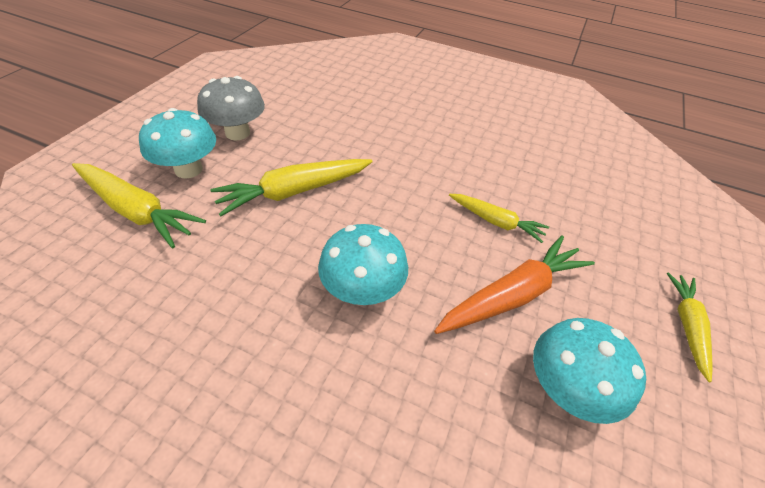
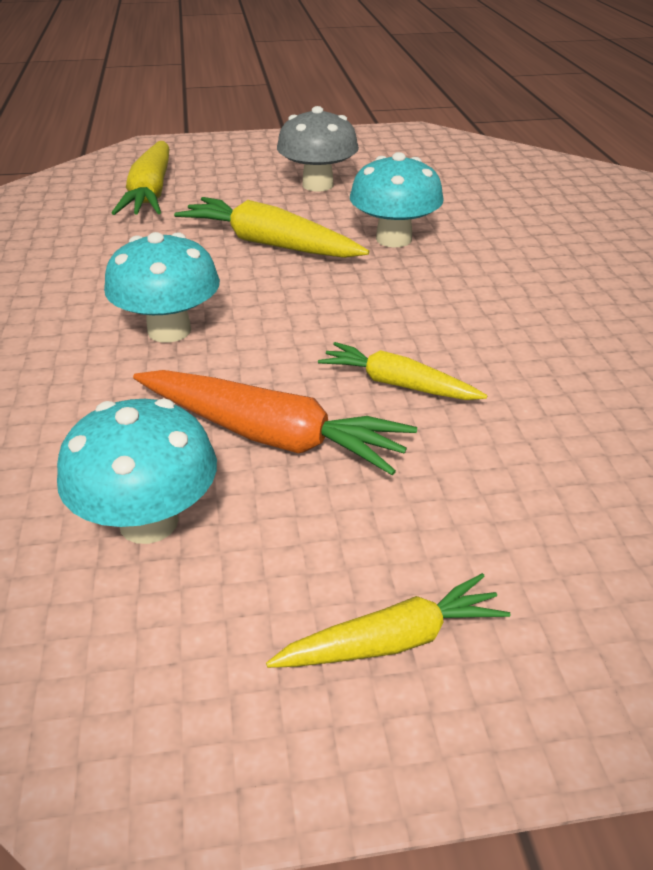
camera: 60 degrees right, 10 degrees down
turquoise mushroom [139,108,216,179] -> turquoise mushroom moved to [350,152,444,248]
yellow carrot [449,194,549,243] -> yellow carrot turned 120 degrees clockwise [318,342,488,400]

